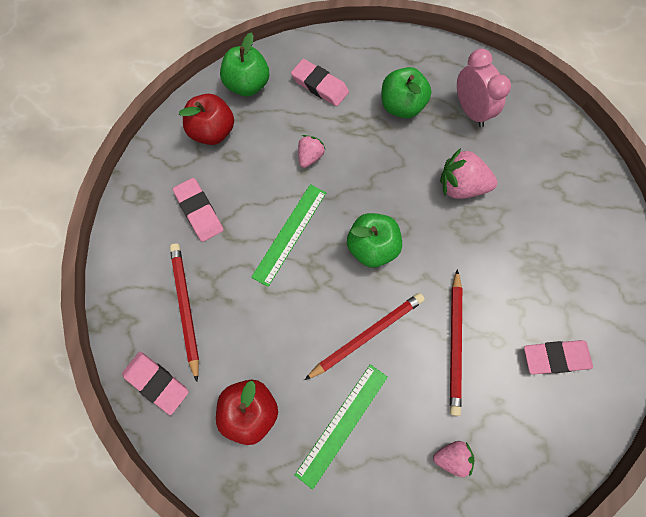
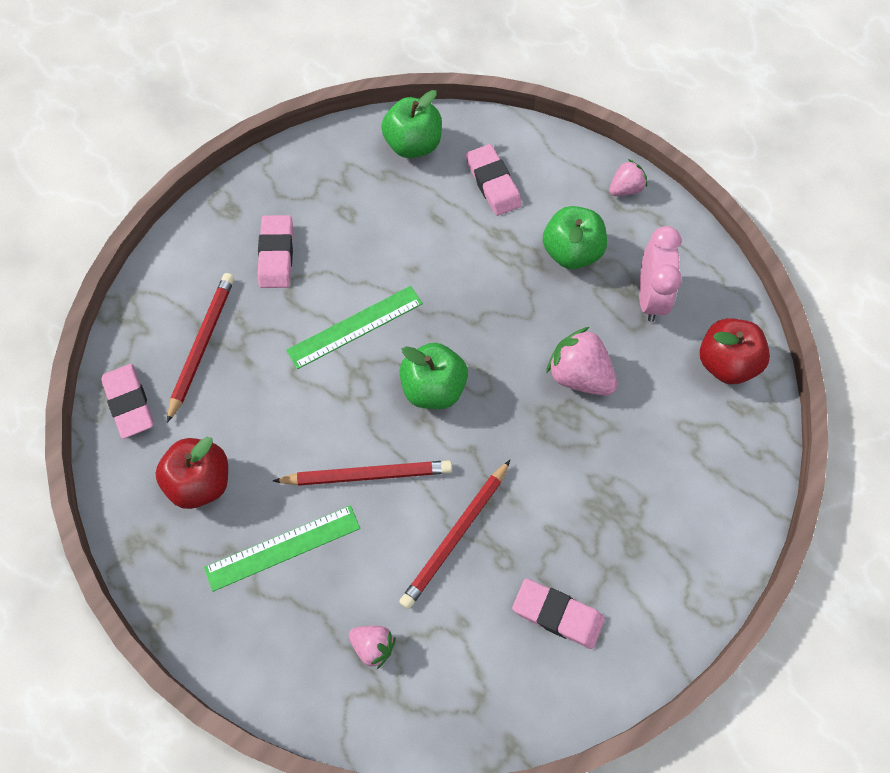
camera: 30 degrees right, 5 degrees down
red apple [179,94,234,145] -> red apple moved to [700,318,770,384]
pink strawberry [298,135,325,168] -> pink strawberry moved to [609,159,647,196]

